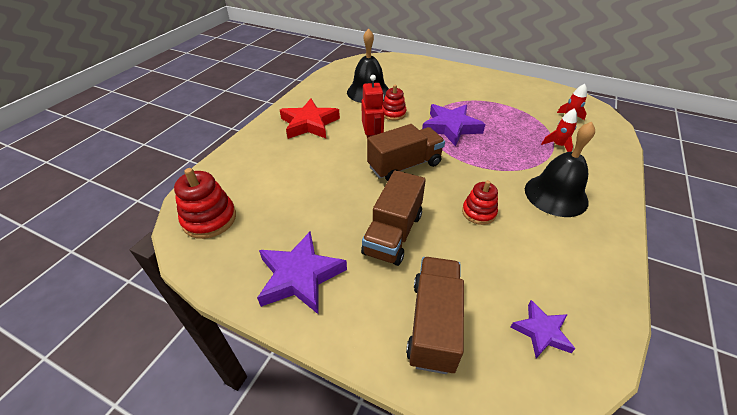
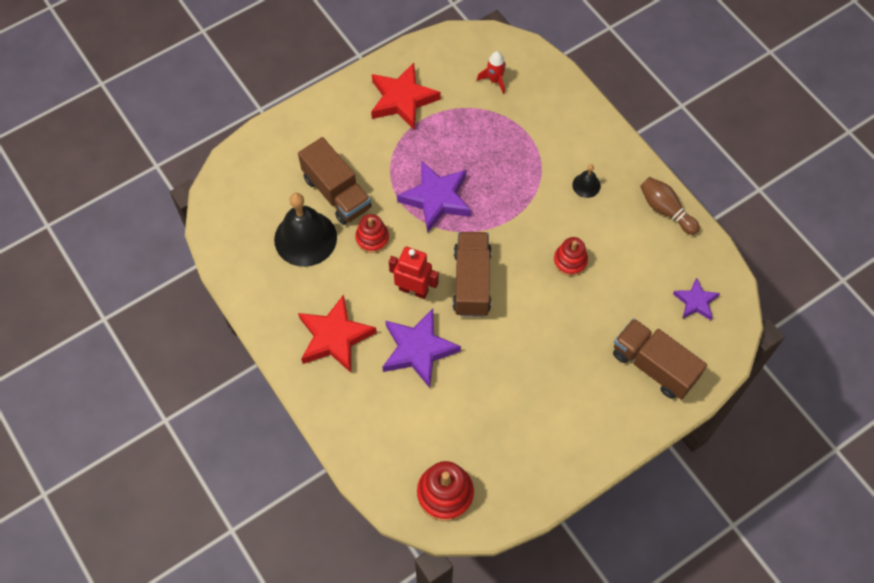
camera: 60 degrees left, 20 degrees up
purple star [257,231,347,314] -> purple star moved to [382,309,461,388]
brown truck [361,170,426,266] -> brown truck moved to [298,137,372,225]
black bell [525,122,595,217] -> black bell [572,164,601,198], size x0.46
red rocket [541,108,577,152] -> none
none -> red star [371,63,441,130]
none -> brown bowling pin [640,177,700,235]

